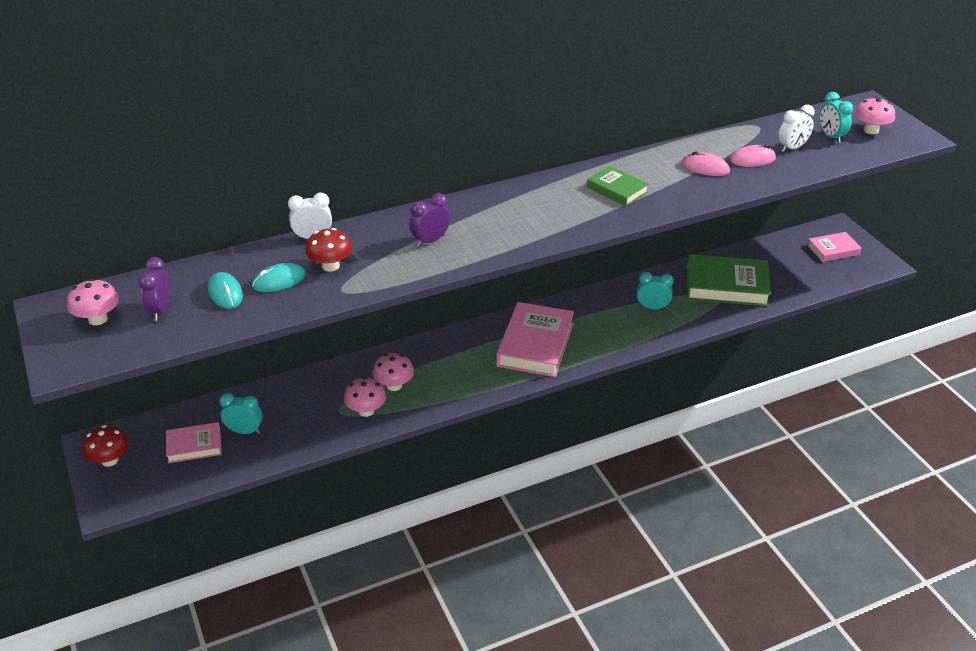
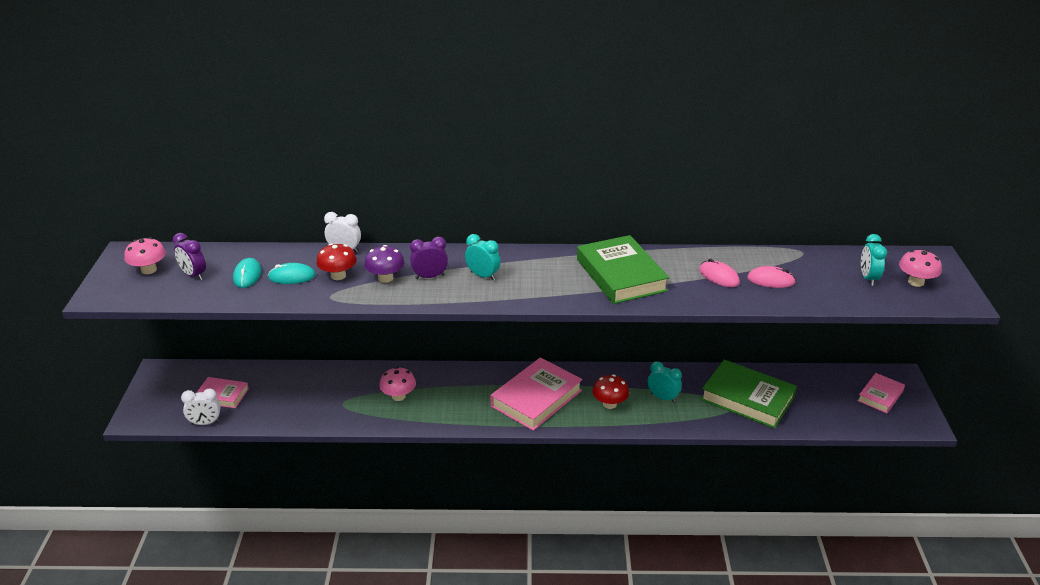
camera: 25 degrees right, 5 degrees down
red mushroom [82,425,129,467] -> red mushroom moved to [592,375,629,409]
purple clock [139,257,170,321] -> purple clock turned 75 degrees counterclockwise [173,233,206,280]
turquoise clock [219,393,263,434] -> turquoise clock moved to [465,234,501,280]
pink mushroom [344,377,386,417] -> none
green book [587,166,649,206] -> green book [577,235,669,304], size x1.80
white clock [778,105,814,152] -> white clock moved to [181,388,221,425]
pink book [807,232,862,262] -> pink book turned 60 degrees counterclockwise [857,373,905,413]
none -> purple mushroom [364,245,405,283]

